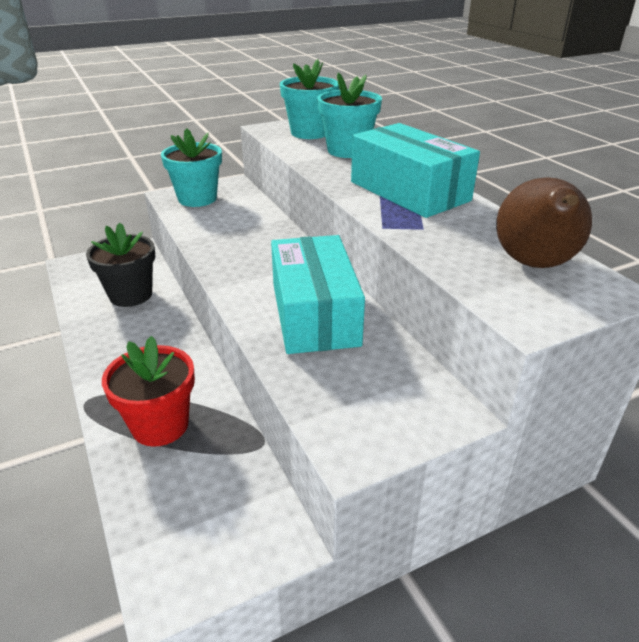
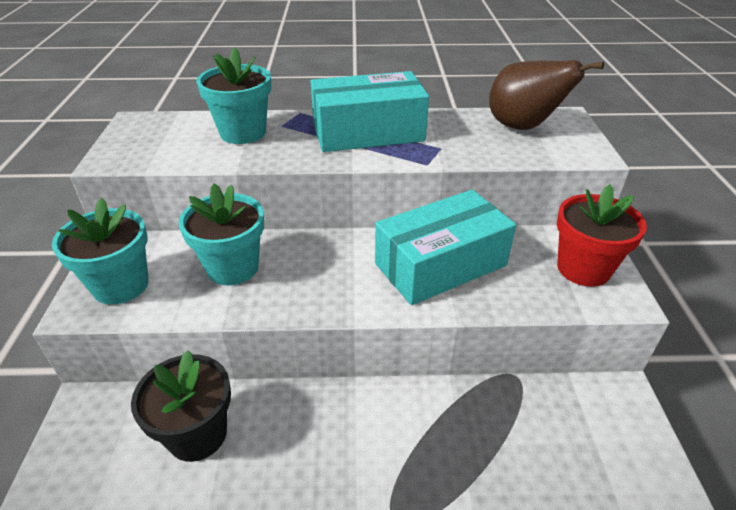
camera: 65 degrees left, 5 degrees up
red flower pot [102,336,195,447] -> red flower pot moved to [557,185,647,287]
turquoise box [271,235,365,354] -> turquoise box turned 45 degrees counterclockwise [375,190,516,305]
turquoise flower pot [280,59,339,139] -> turquoise flower pot moved to [179,184,264,285]

